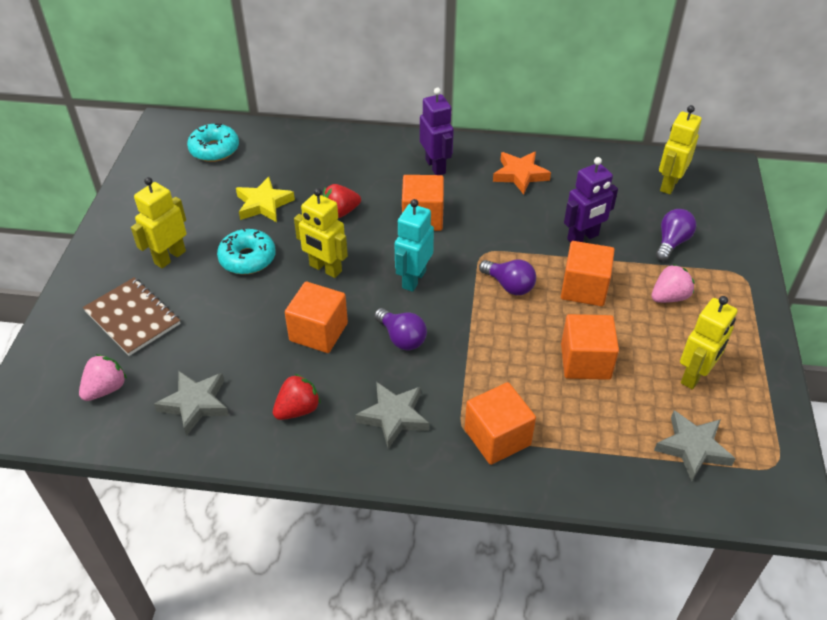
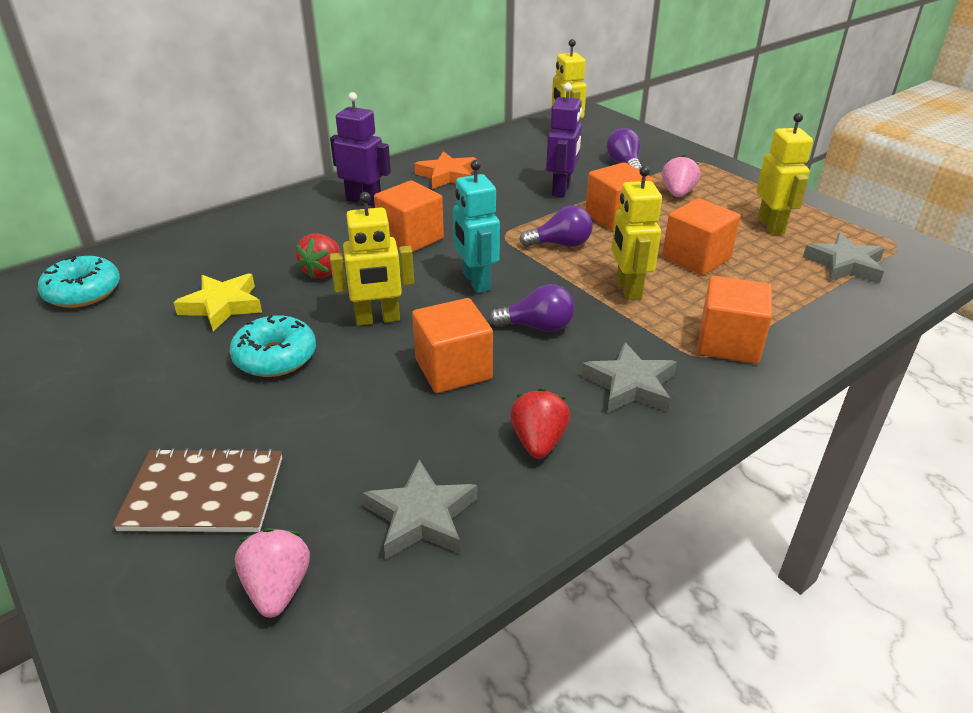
camera: 45 degrees left, 10 degrees down
yellow robot [131,177,186,268] -> yellow robot moved to [611,166,662,300]

